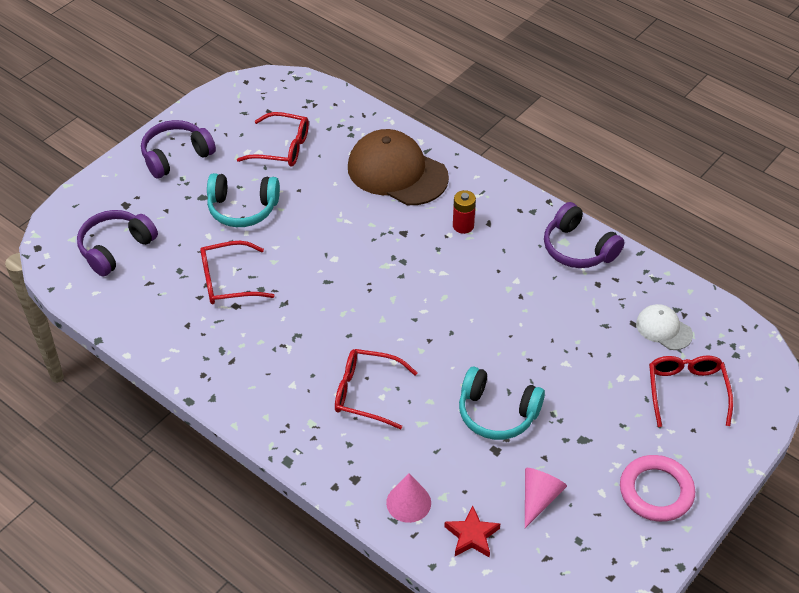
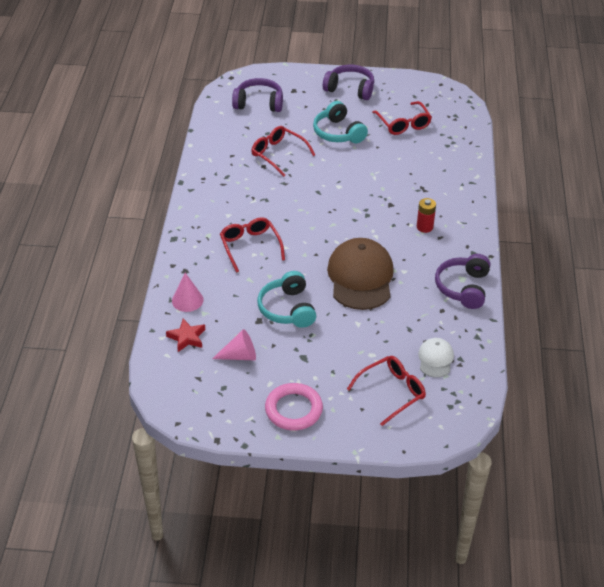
camera: 55 degrees right, 5 degrees down
brown cap [348,129,449,205] -> brown cap moved to [327,238,394,310]

